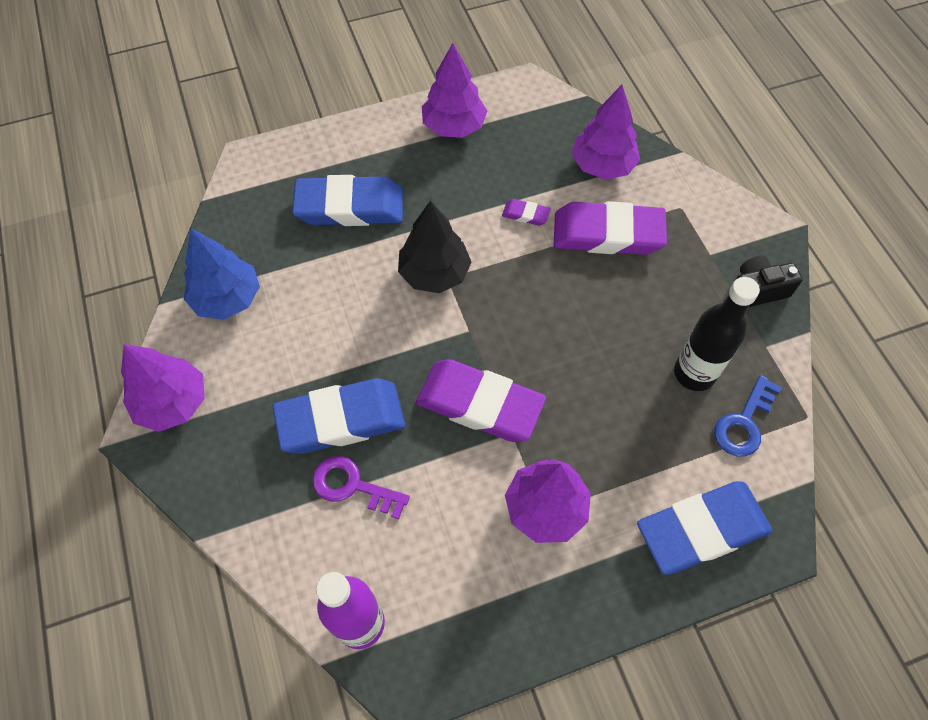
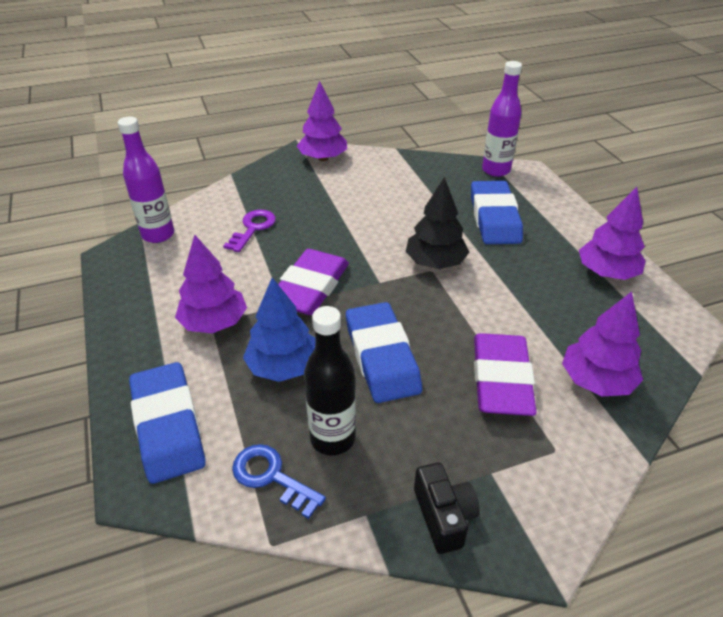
camera: 90 degrees right, 20 degrees down
blue tree [184,228,260,320] -> blue tree moved to [243,278,315,382]
blue eraser [273,378,405,454] -> blue eraser moved to [346,302,422,403]
purple eraser [502,199,551,226] -> none
none -> purple bottle [482,61,522,177]

